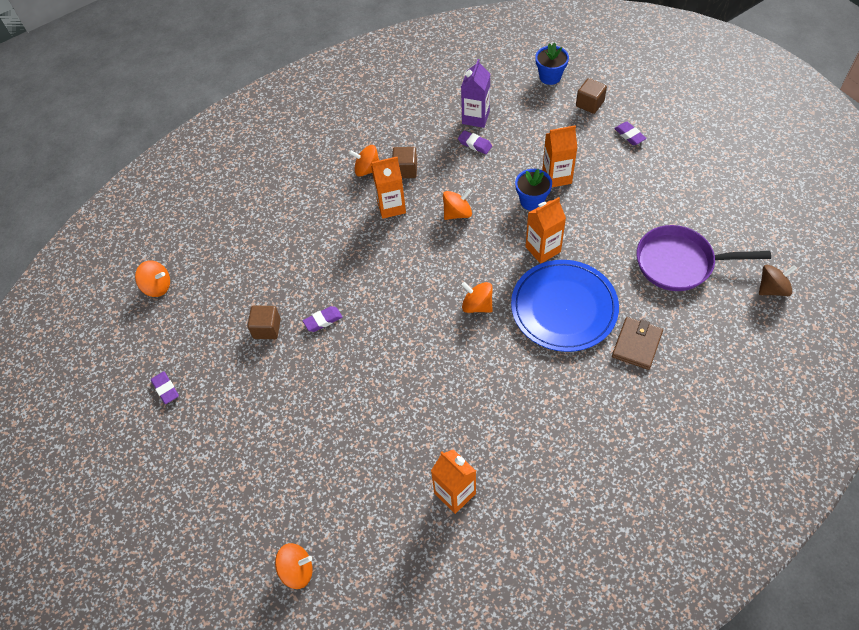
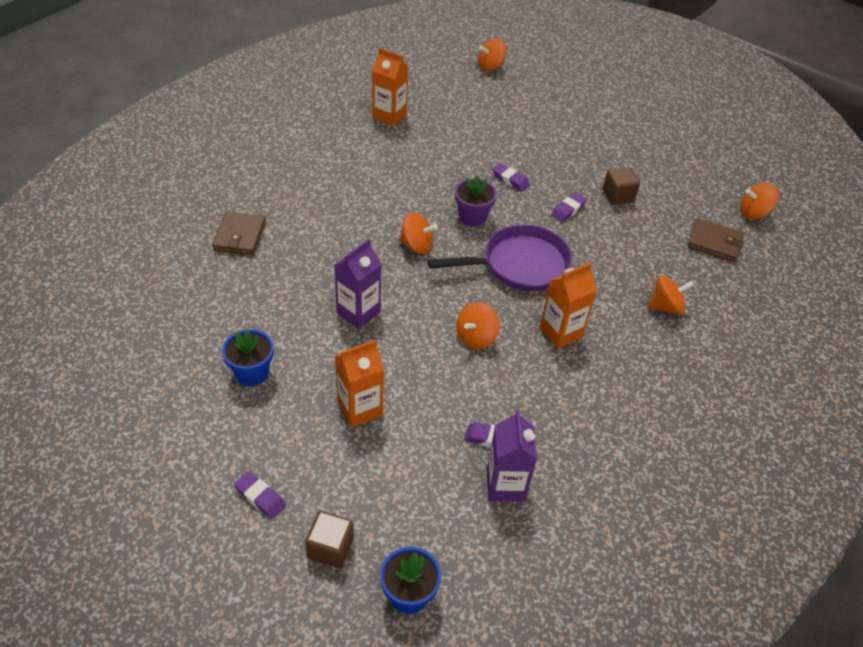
camera: 155 degrees right, 10 degrees down
purple eraser [151,371,179,404] -> purple eraser moved to [492,163,530,191]
orange spinning top [349,145,379,177] -> orange spinning top moved to [648,275,694,315]
brown cube [392,147,417,178] -> none
blue plate [511,260,619,352] -> none
blue flower pot [515,169,552,211] -> blue flower pot moved to [222,329,274,386]
orange carton [525,197,566,264] -> purple carton [334,239,381,329]
purple pan [637,225,771,291] -> purple pan moved to [428,224,572,291]
brown spinning top [759,265,797,296] -> none
none -> purple flower pot [455,175,497,227]
none -> brown wallet [688,218,744,262]

